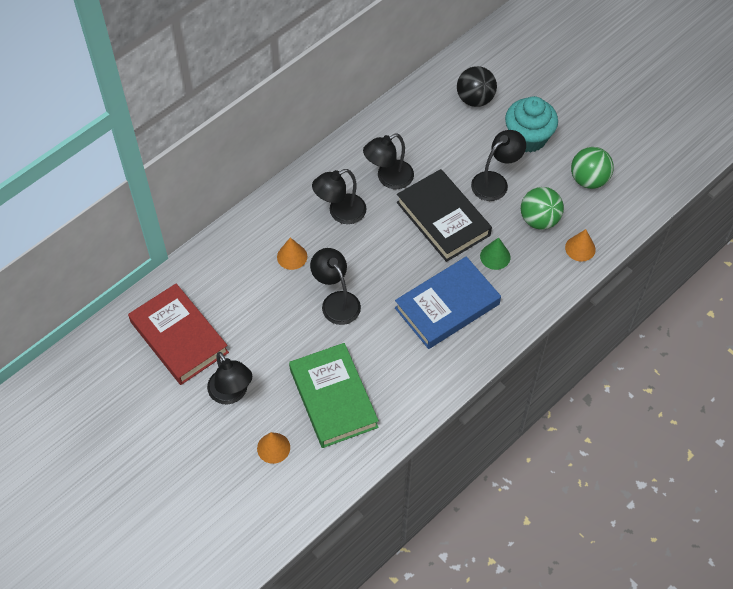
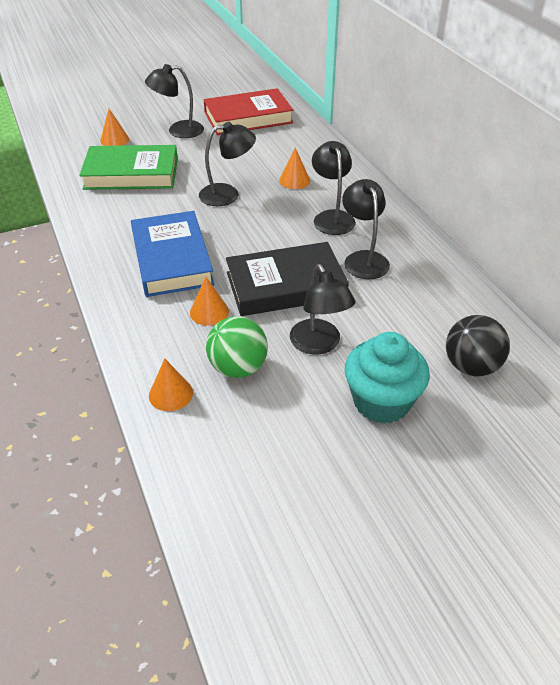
camera: 110 degrees right, 15 degrees down
green cone [480,237,511,270] -> orange cone [190,277,229,326]
green ball [571,147,614,189] -> none

